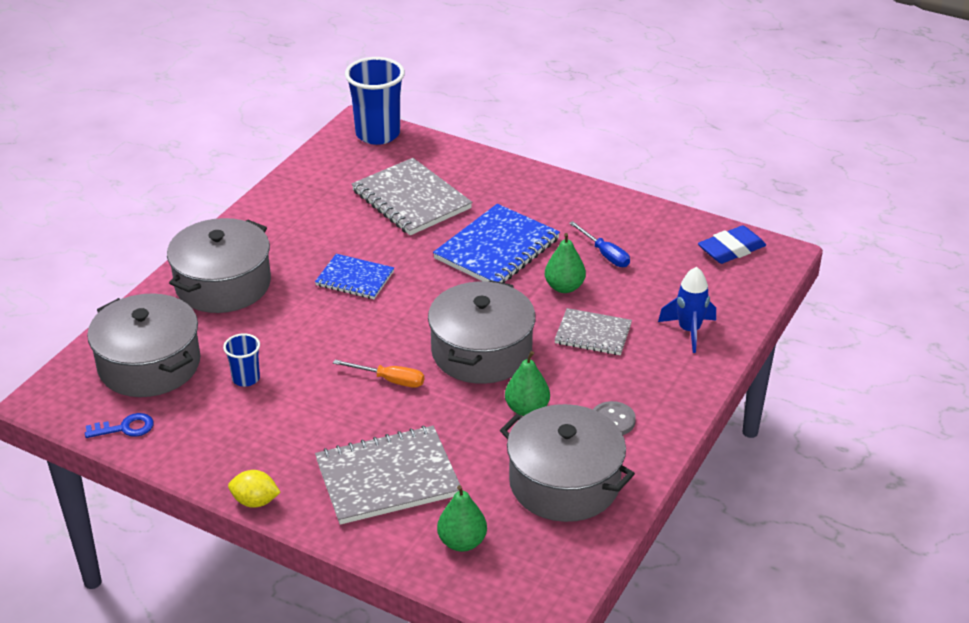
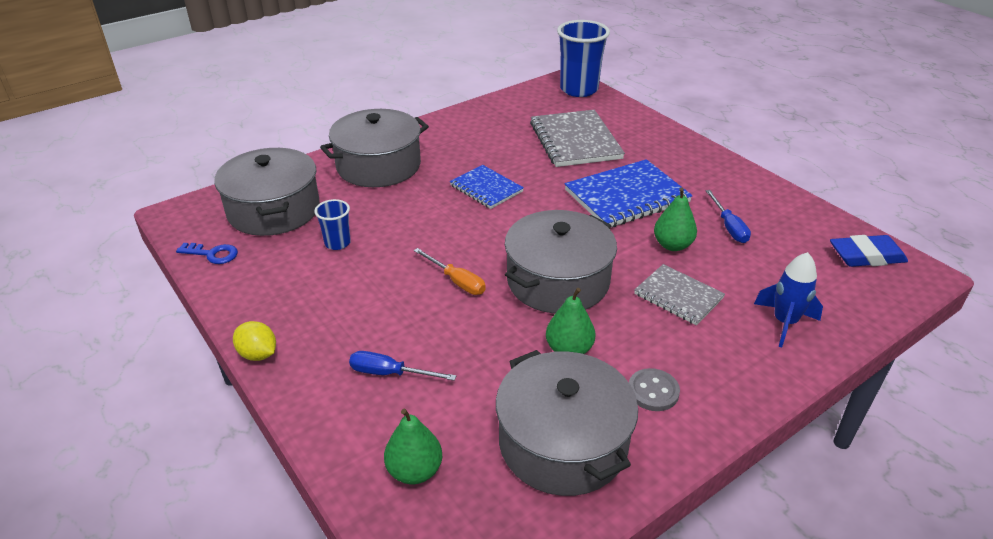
camera: 25 degrees right, 0 degrees up
grey notebook [315,426,460,525] -> blue screwdriver [349,351,456,381]

